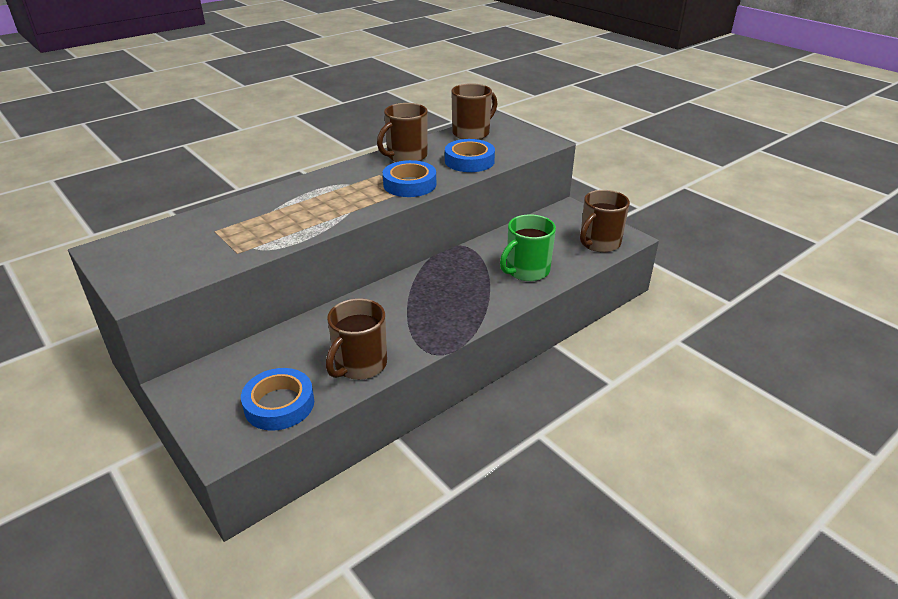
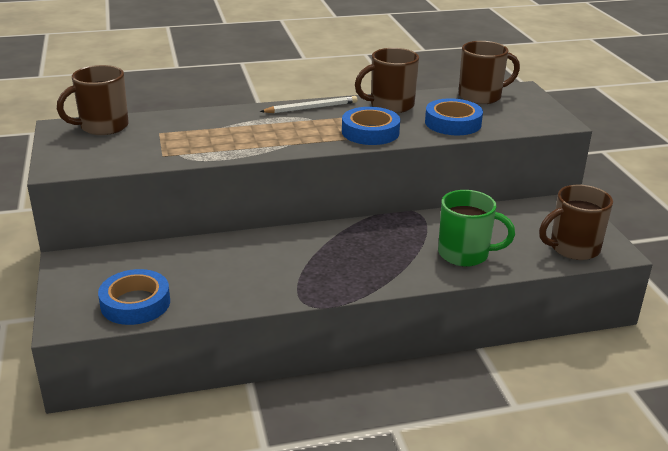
camera: 25 degrees right, 5 degrees down
brown mug [326,298,387,380] -> brown mug moved to [57,65,129,135]
green mug [500,214,556,281] -> green mug turned 150 degrees counterclockwise [438,190,515,267]
none -> white pencil [260,96,357,113]

